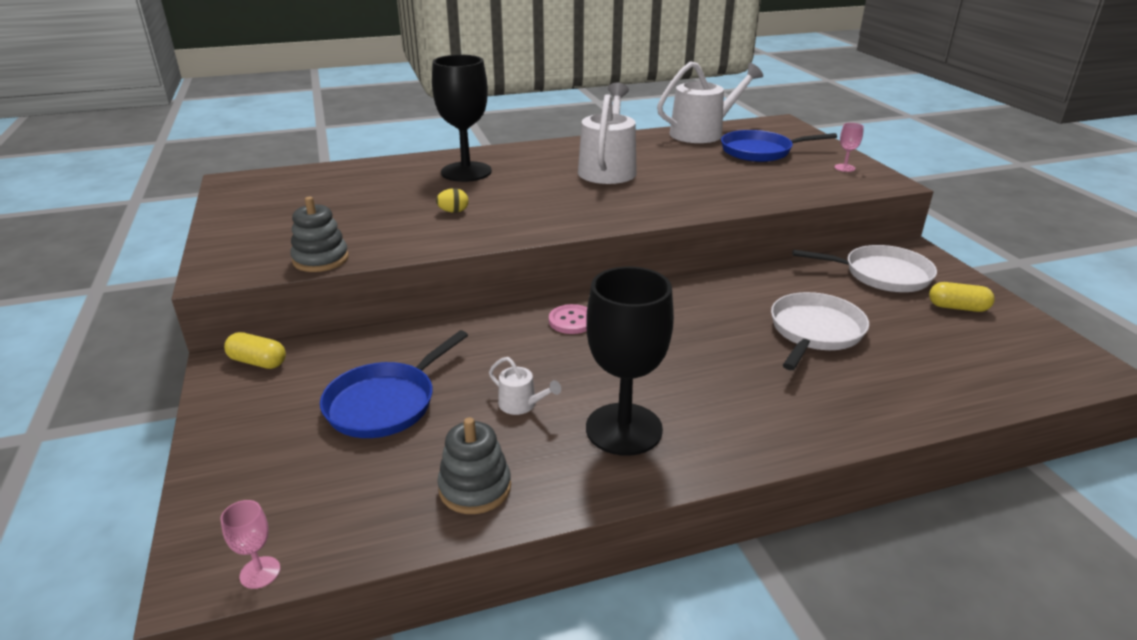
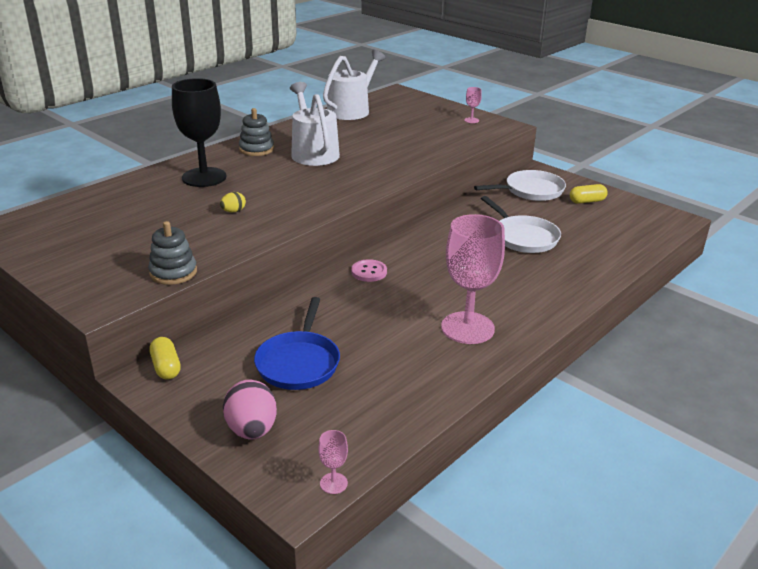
camera: 30 degrees left, 0 degrees up
yellow capsule [224,332,286,369] -> yellow capsule turned 75 degrees clockwise [149,337,181,380]
grey stacking toy [437,417,511,514] -> grey stacking toy moved to [239,108,274,156]
white watering can [489,357,561,415] -> none
black goblet [586,267,674,456] -> pink goblet [441,214,505,344]
blue pan [721,130,837,162] -> none
white pan [771,292,869,370] -> white pan turned 150 degrees clockwise [481,196,561,253]
none -> pink egg [223,380,277,440]

